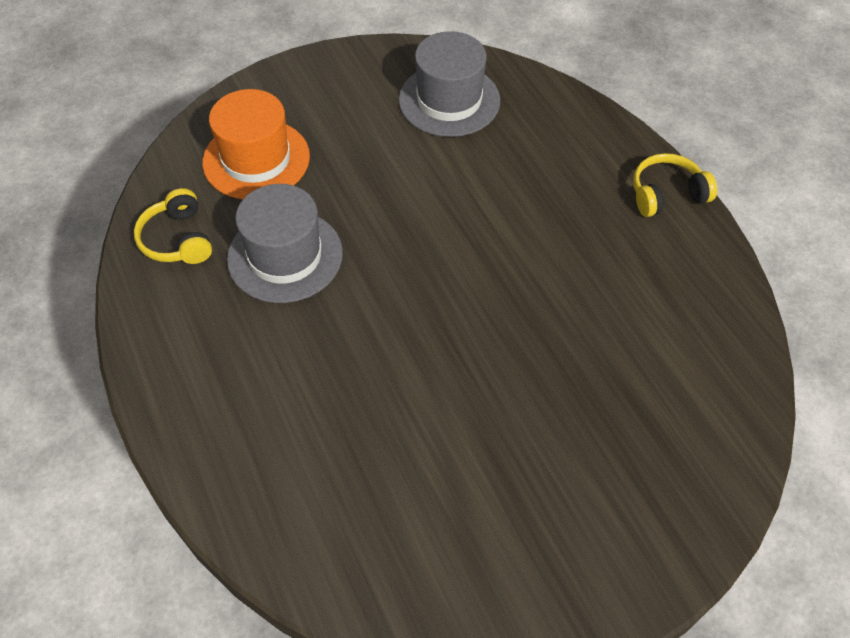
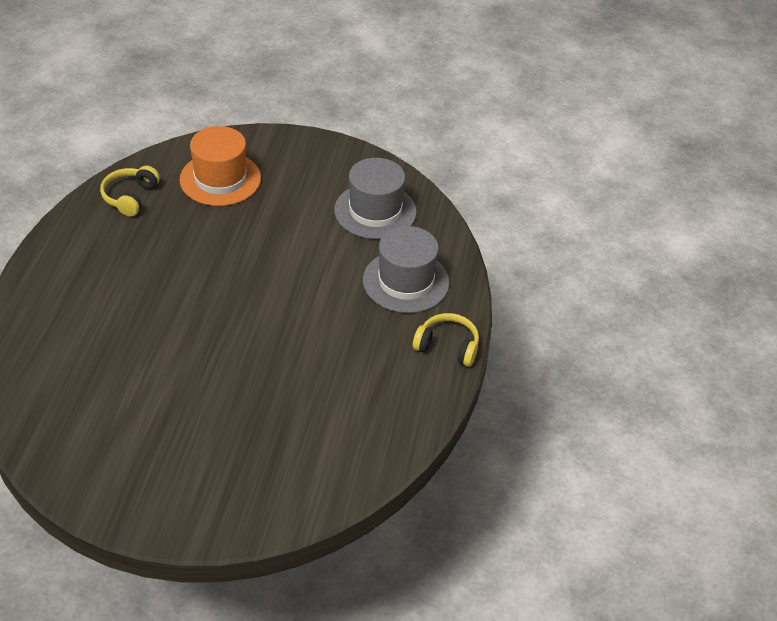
camera: 35 degrees right, 10 degrees down
grey hat [227,184,343,303] -> grey hat moved to [363,226,450,313]

